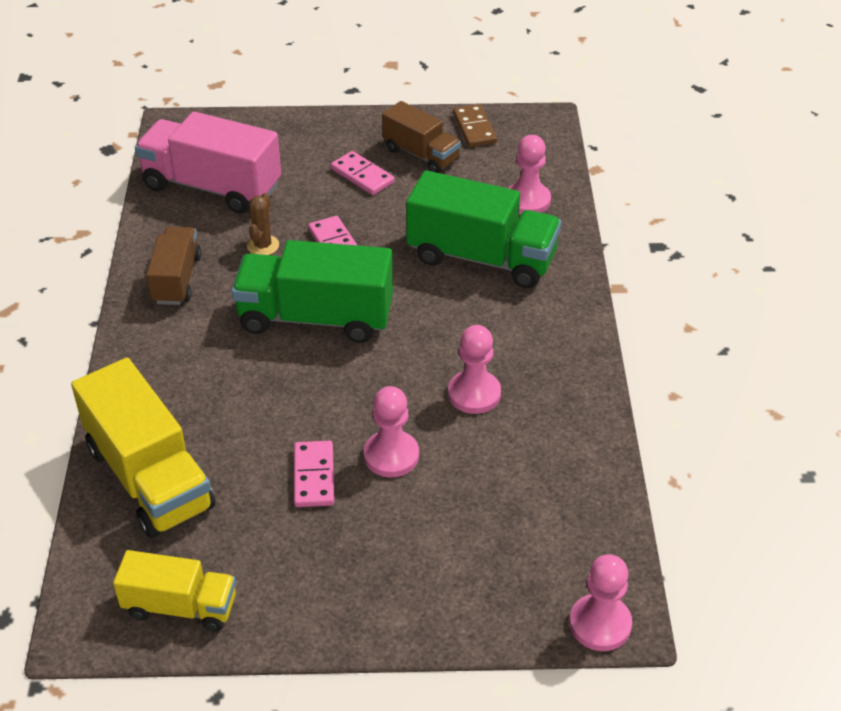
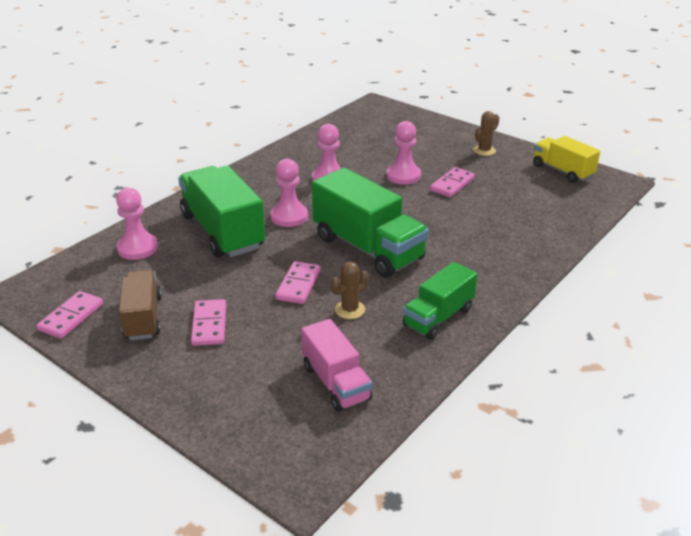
camera: 140 degrees left, 10 degrees down
yellow truck [71,358,216,538] -> none
pink truck [135,111,281,214] -> pink truck [301,319,372,412], size x0.60
brown truck [146,227,201,305] -> green truck [403,262,477,339]
brown domino [453,104,497,147] -> pink domino [37,291,103,339]
pink pawn [569,554,632,651] -> pink pawn moved to [270,159,308,227]
none -> brown cactus [473,111,499,156]

